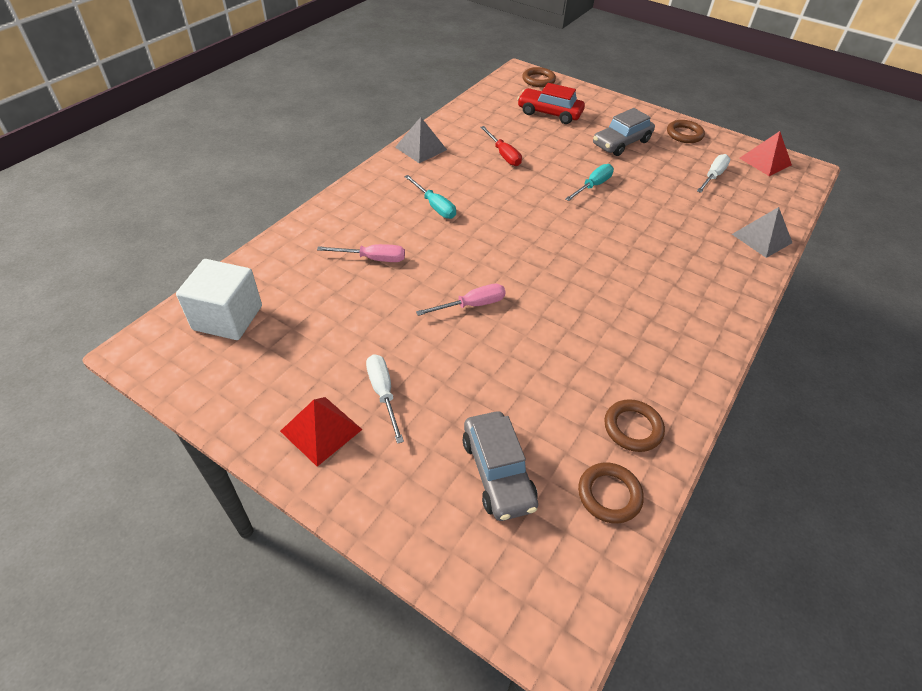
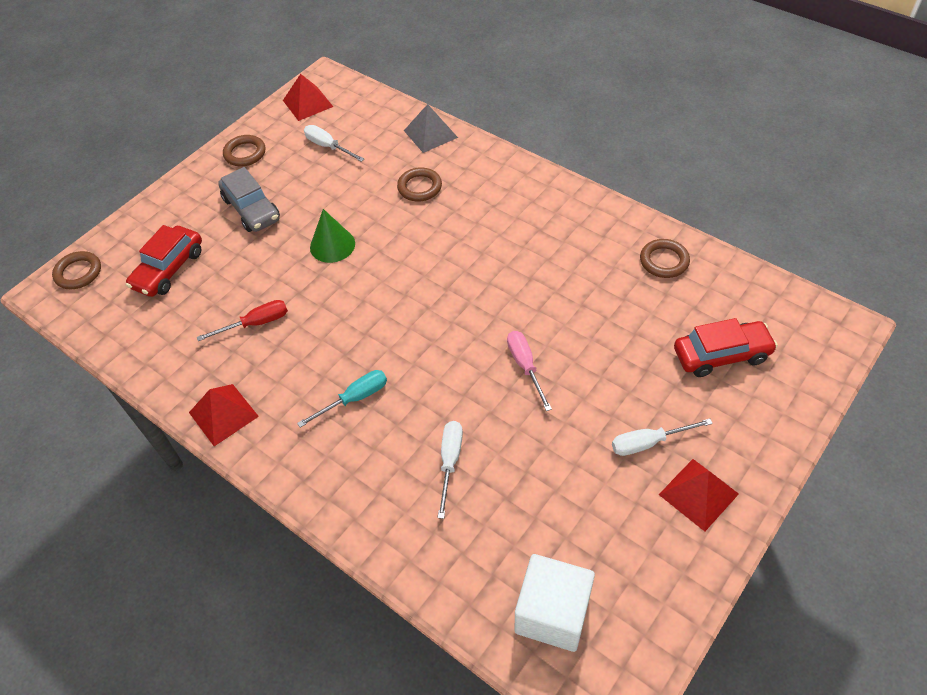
camera: 80 degrees left, 5 degrees up
pink screwdriver [317,244,405,262] -> white screwdriver [438,421,463,519]
grey pyramid [395,117,447,163] -> red pyramid [189,384,259,446]
grey car [463,411,538,521] -> red car [674,318,778,377]
turquoise screwdriver [565,164,614,201] -> green cone [310,209,355,263]
brown ring [578,463,644,524] -> brown ring moved to [397,167,442,201]

